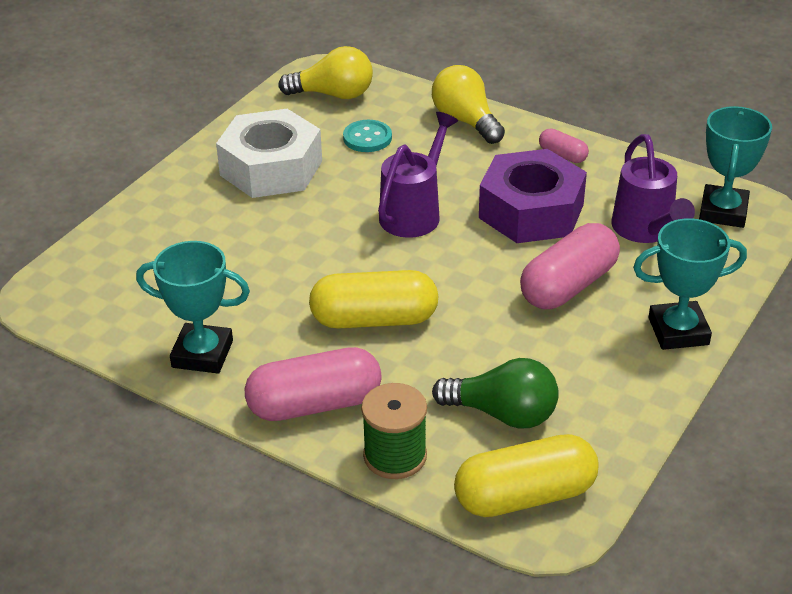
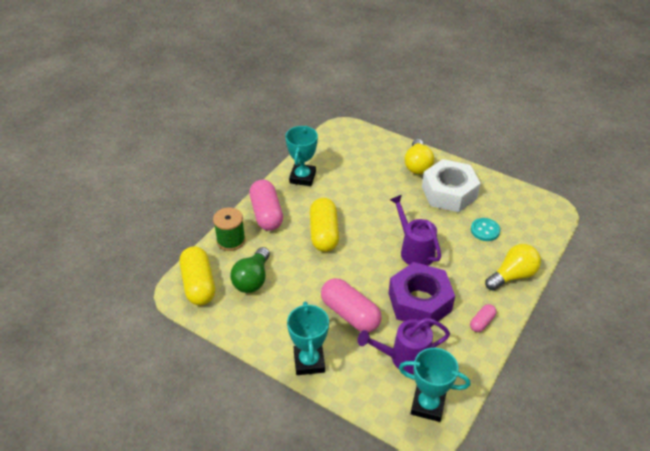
camera: 90 degrees right, 5 degrees up
yellow light bulb [278,46,373,99] -> yellow light bulb moved to [405,139,434,174]
purple watering can [378,112,458,238] -> purple watering can turned 150 degrees counterclockwise [390,195,442,266]

